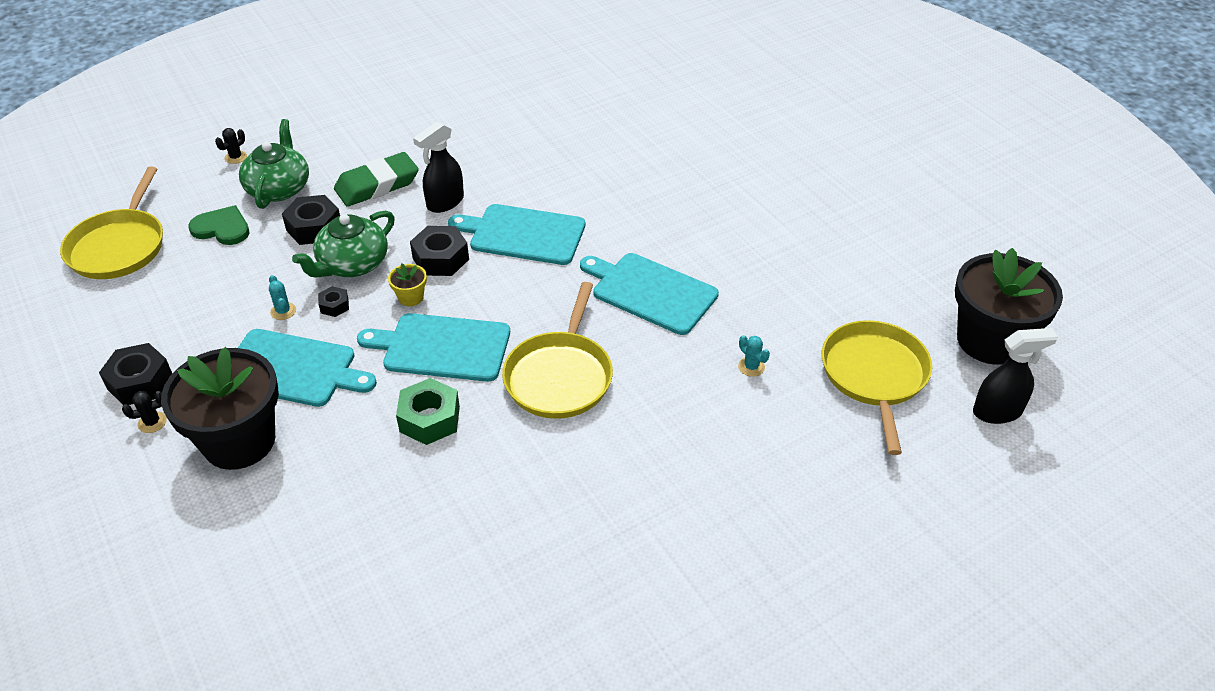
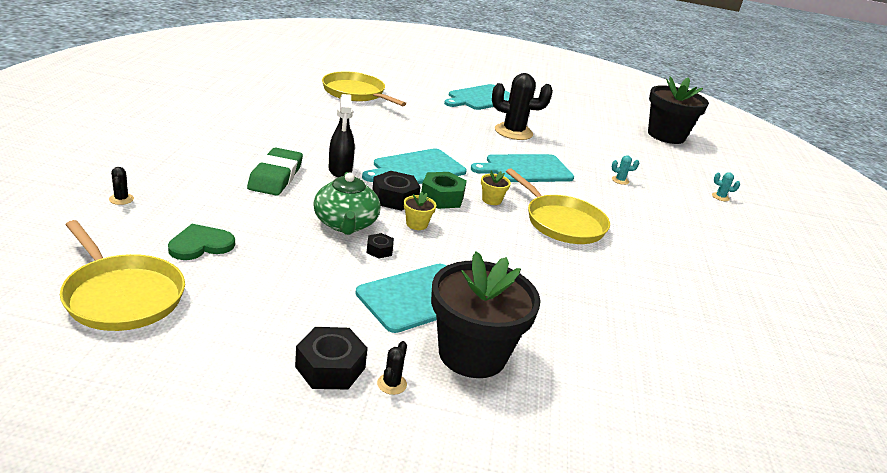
camera: 55 degrees left, 15 degrees down
green teapot [239,119,309,209] -> none
turquoise cactus [269,275,296,320] -> turquoise cactus moved to [712,172,740,201]
black nut [282,195,340,245] -> none
turquoise cutting board [357,313,510,382] -> turquoise cutting board moved to [444,84,510,110]
green nut [396,378,460,445] -> green nut moved to [421,172,467,209]
yellow pan [822,320,932,455] -> yellow pan moved to [322,71,406,106]
black spray bottle [973,328,1058,424] -> none
none -> yellow flower pot [481,171,511,205]
none -> black cactus [492,73,553,140]

